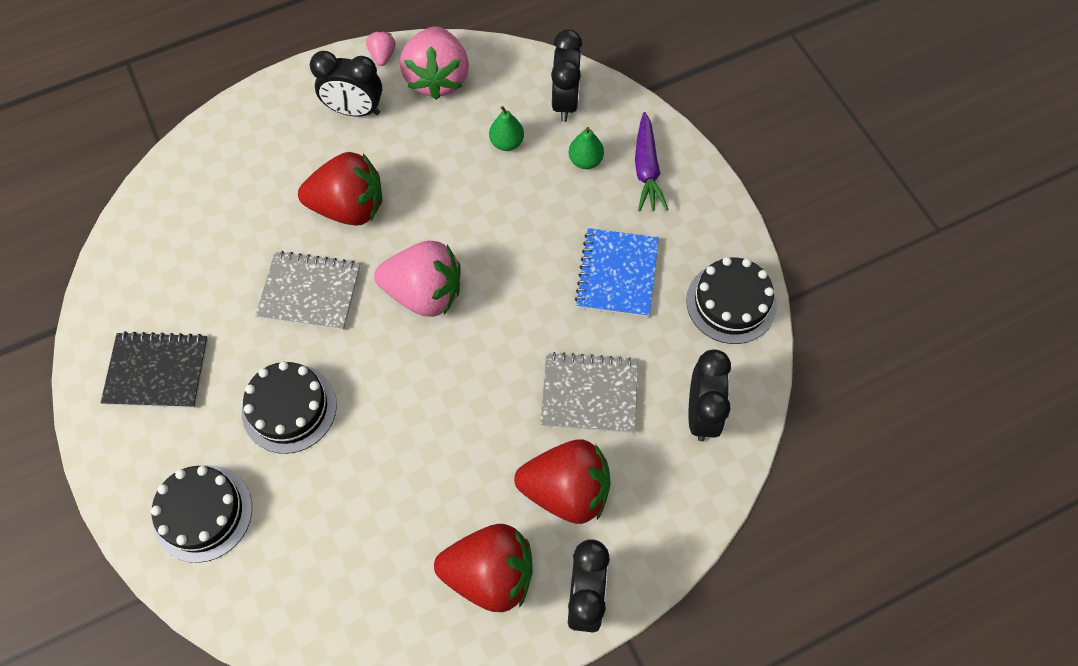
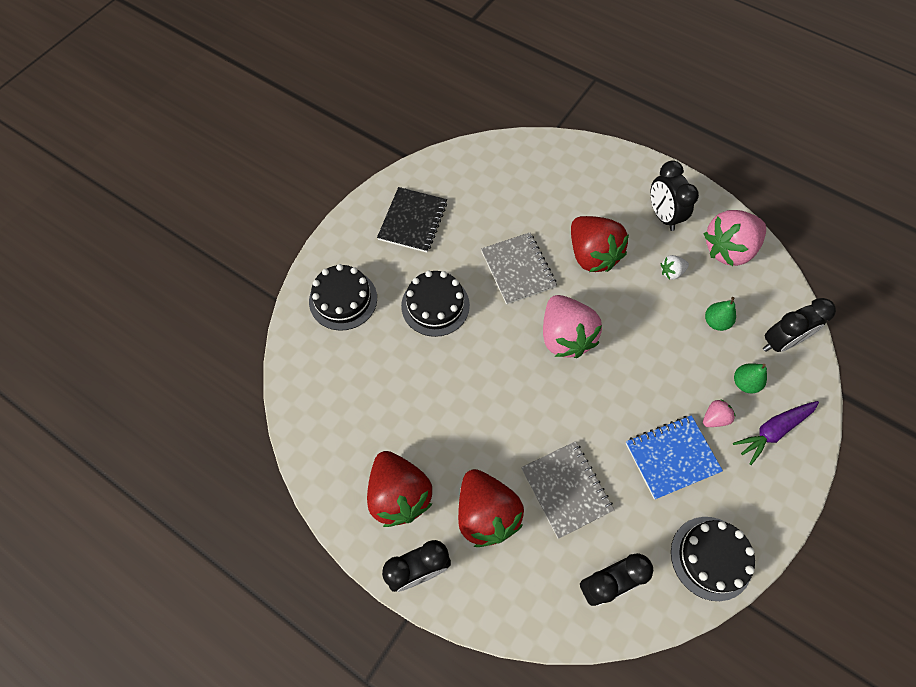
camera: 60 degrees right, 0 degrees up
black notebook [101,331,208,408] -> black notebook turned 45 degrees clockwise [377,187,447,253]
pink strawberry [366,31,396,66] -> pink strawberry moved to [703,399,736,427]
none -> white strawberry [661,255,689,280]

